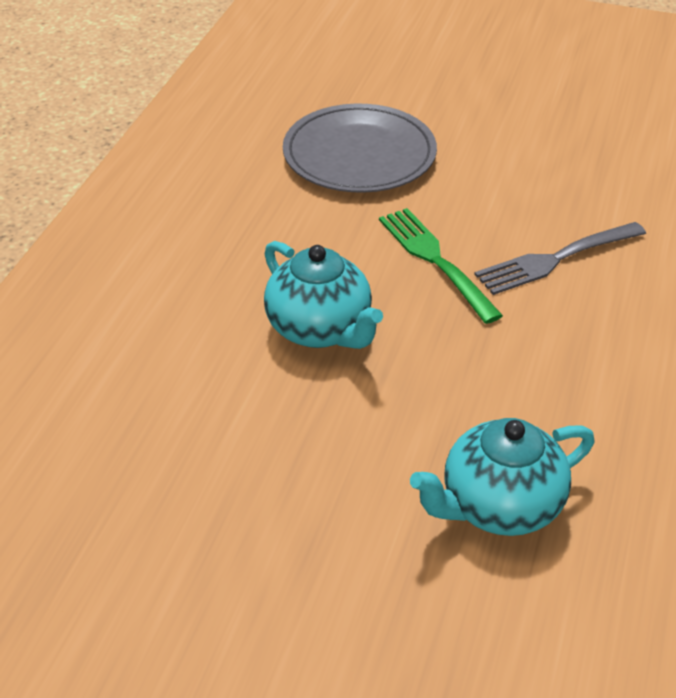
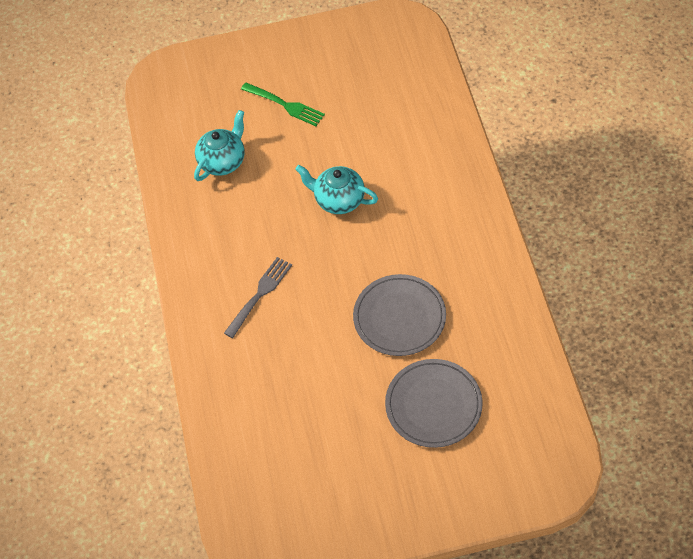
camera: 155 degrees right, 15 degrees up
green fork [379,208,503,324] -> green fork moved to [241,83,325,126]
none -> grey plate [385,359,483,448]

